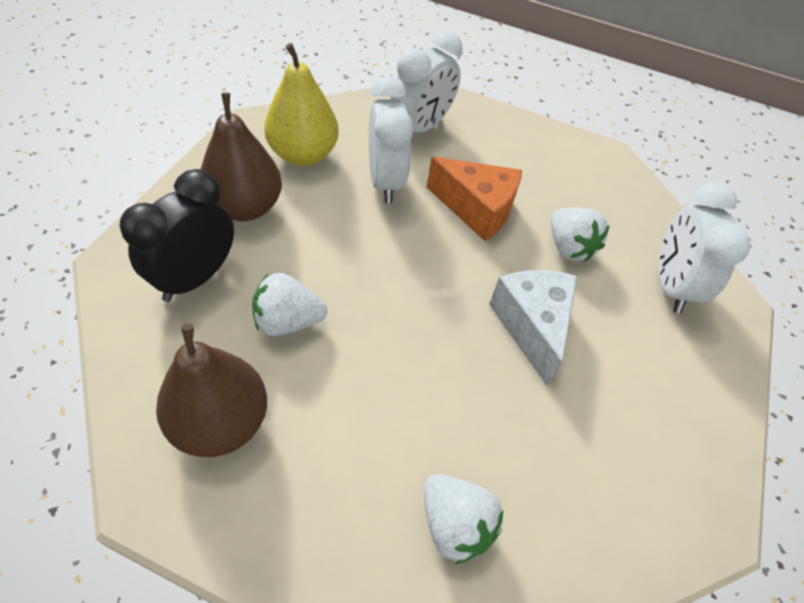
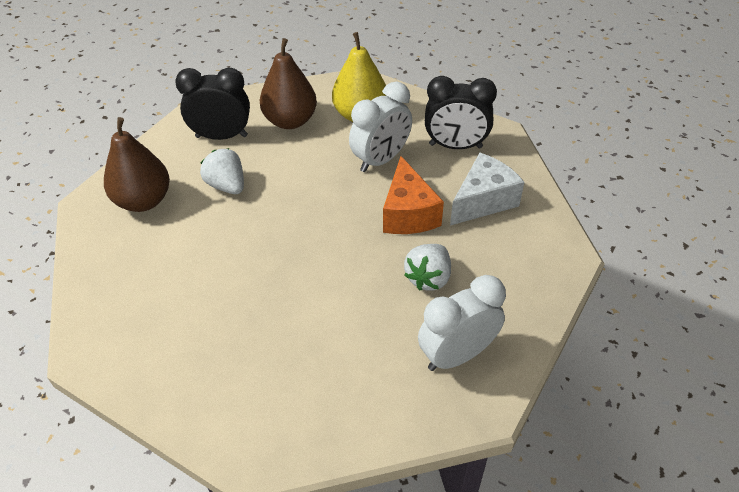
camera: 60 degrees right, 5 degrees down
white clock [390,31,463,132] -> black clock [425,76,497,149]
white strawberry [424,474,503,564] -> none
white cheese [489,270,578,386] -> white cheese moved to [450,153,524,225]

